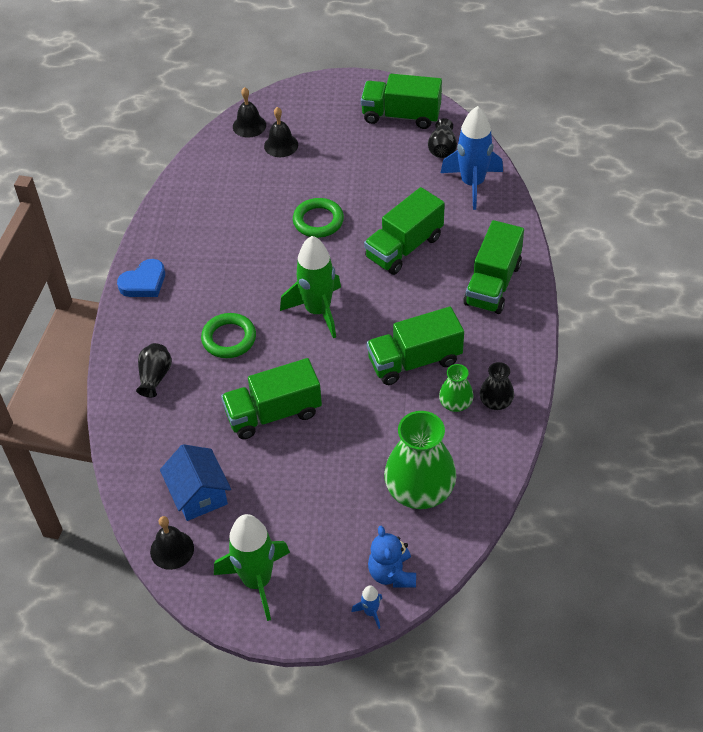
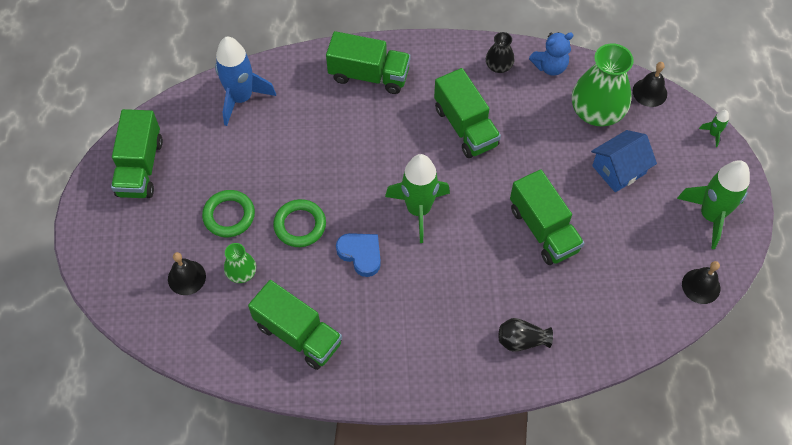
camera: 100 degrees left, 10 degrees up
blue heart [117,259,165,297] -> blue heart moved to [336,233,381,277]
blue house [160,444,231,521] -> blue house moved to [591,130,657,192]
green ring [201,313,256,358] -> green ring moved to [202,190,255,237]
black bell [233,87,266,138] -> black bell moved to [633,62,667,107]
blue rocket [351,586,382,629] -> green rocket [699,110,729,147]
green truck [364,187,445,275] -> green truck moved to [248,280,342,370]
blue teddy bear [368,526,416,588] -> blue teddy bear moved to [529,32,573,76]
black vase [428,118,457,158] -> none
green vase [439,364,474,412] -> green vase moved to [224,243,256,283]

